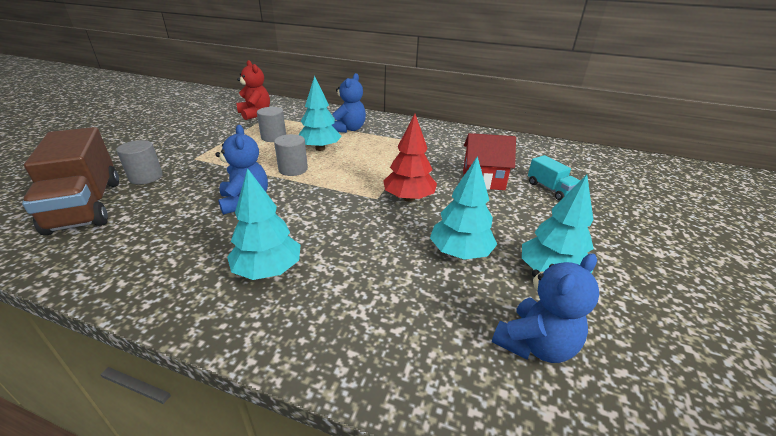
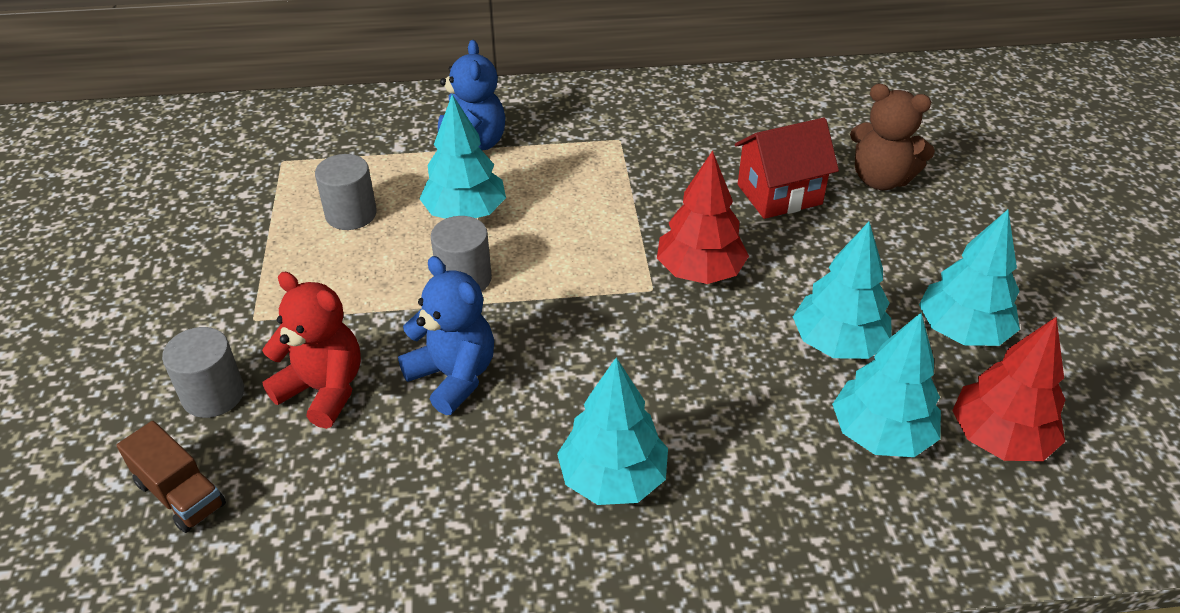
camera: 25 degrees left, 10 degrees up
brown truck [22,127,119,235] -> brown truck [117,421,226,533], size x0.49
red teddy bear [236,60,270,120] -> red teddy bear moved to [262,272,361,429]
blue teddy bear [492,253,599,363] -> red tree [952,316,1065,461]
turquoise truck [528,155,580,201] -> brown teddy bear [850,84,935,190]
none -> turquoise tree [832,313,941,457]

